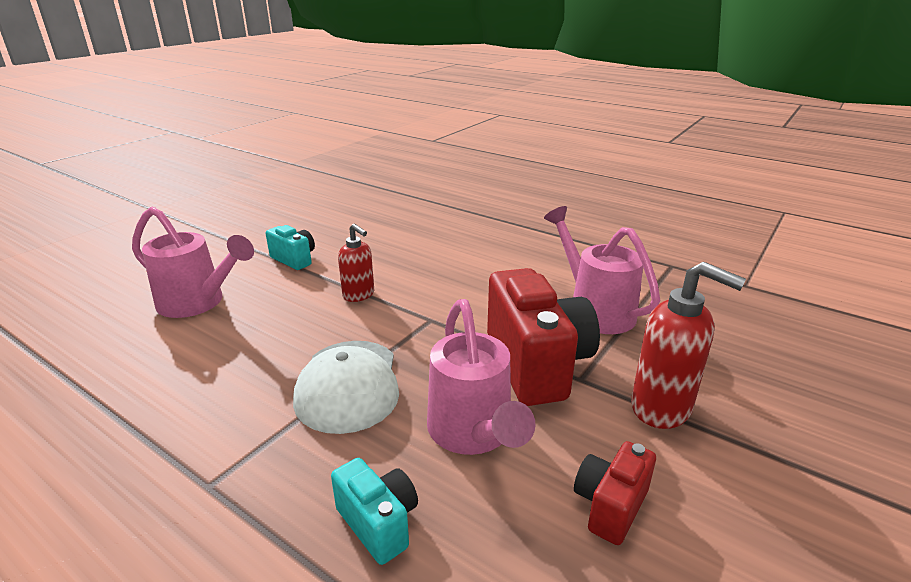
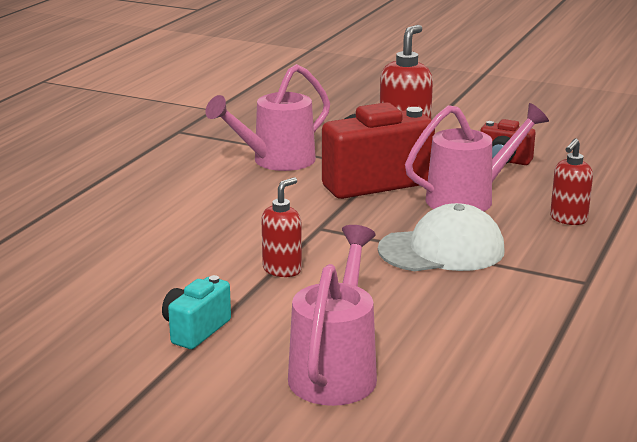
camera: 100 degrees left, 5 degrees down
turquoise camera [331,458,418,565] -> red soap dispenser [550,139,593,225]

